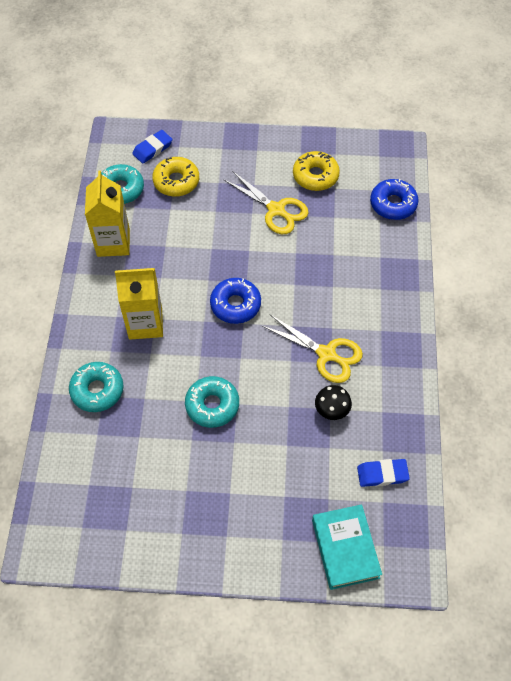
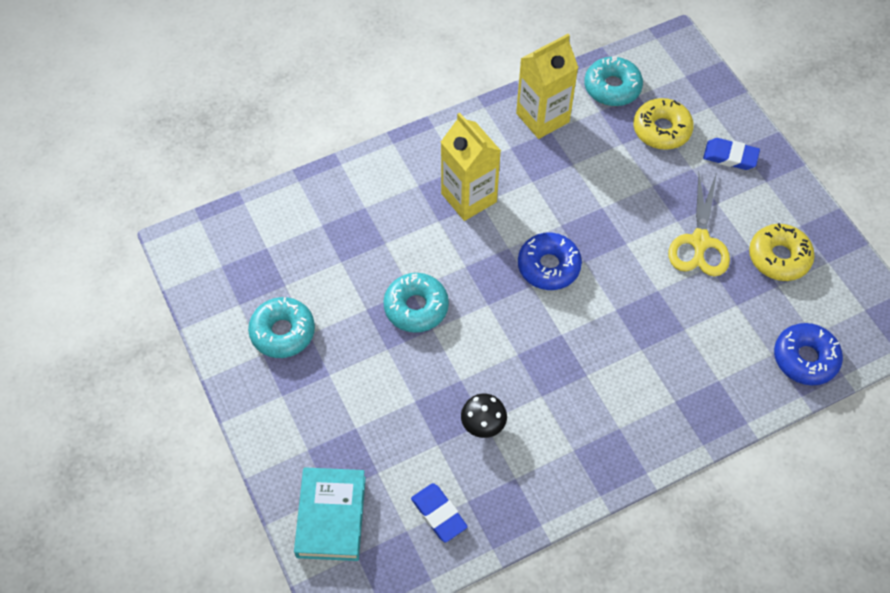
camera: 60 degrees right, 0 degrees up
turquoise donut [69,362,124,412] -> turquoise donut moved to [248,297,315,358]
blue eraser [132,130,172,164] -> blue eraser moved to [703,138,760,170]
yellow scissors [262,315,363,383] -> none
turquoise book [312,504,382,590] -> turquoise book turned 45 degrees counterclockwise [294,467,366,561]

